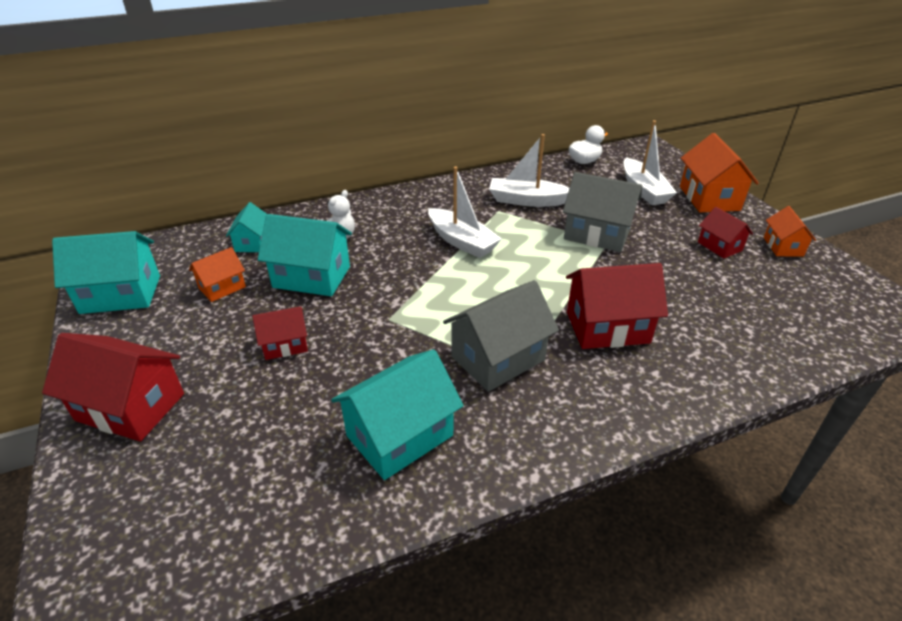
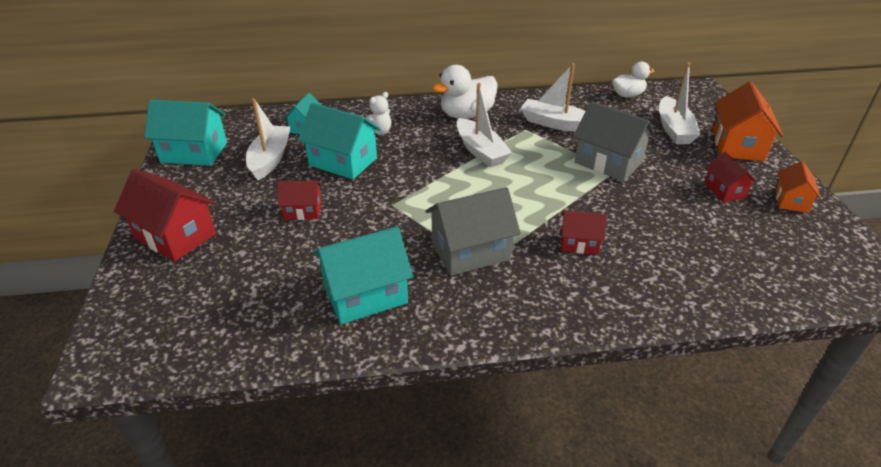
camera: 15 degrees right, 0 degrees up
orange house [189,247,246,302] -> white boat [246,98,291,180]
red house [566,263,668,349] -> red house [561,211,607,255], size x0.57
none -> white duck [432,65,498,119]

